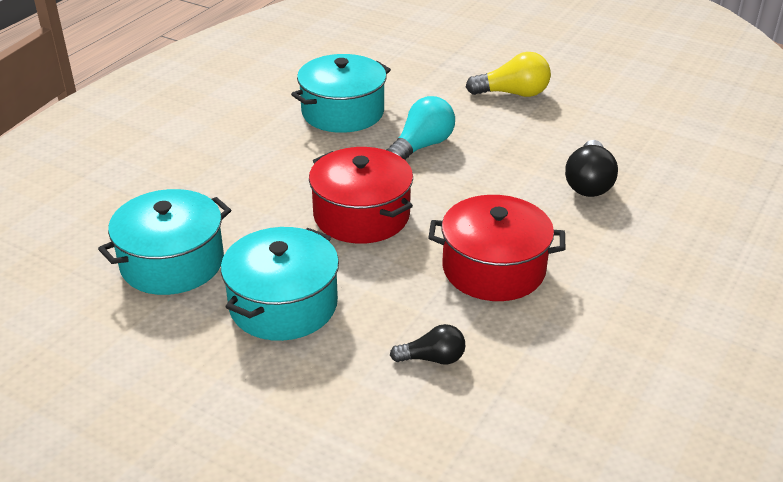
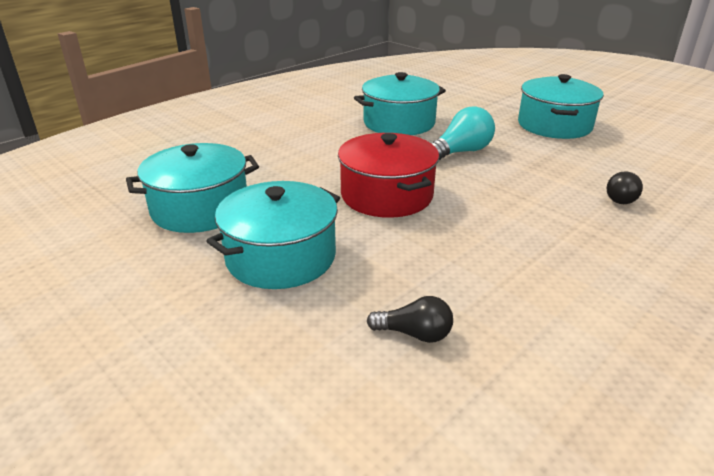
camera: 15 degrees right, 5 degrees down
red pot [428,195,565,301] -> none
yellow light bulb [466,52,551,97] -> turquoise pot [518,74,604,139]
black light bulb [565,140,618,197] -> black light bulb [607,171,643,204], size x0.63

